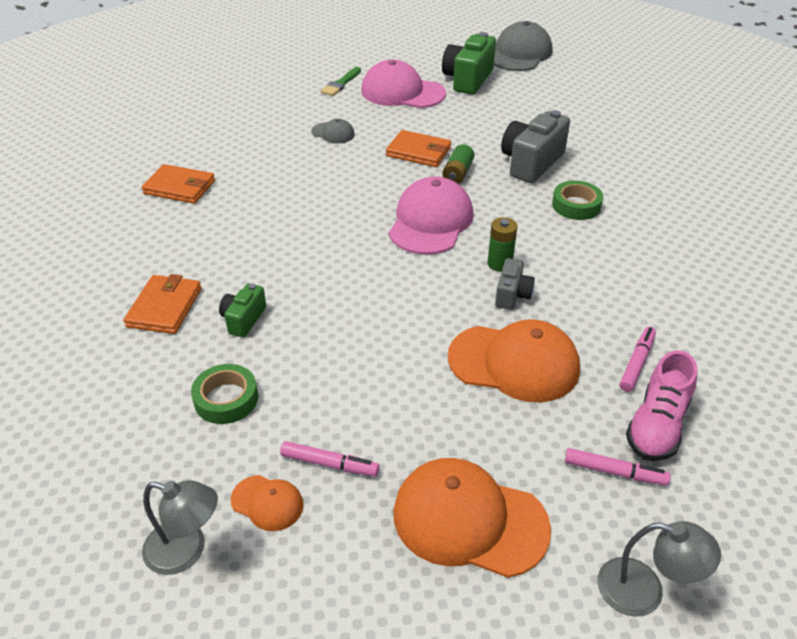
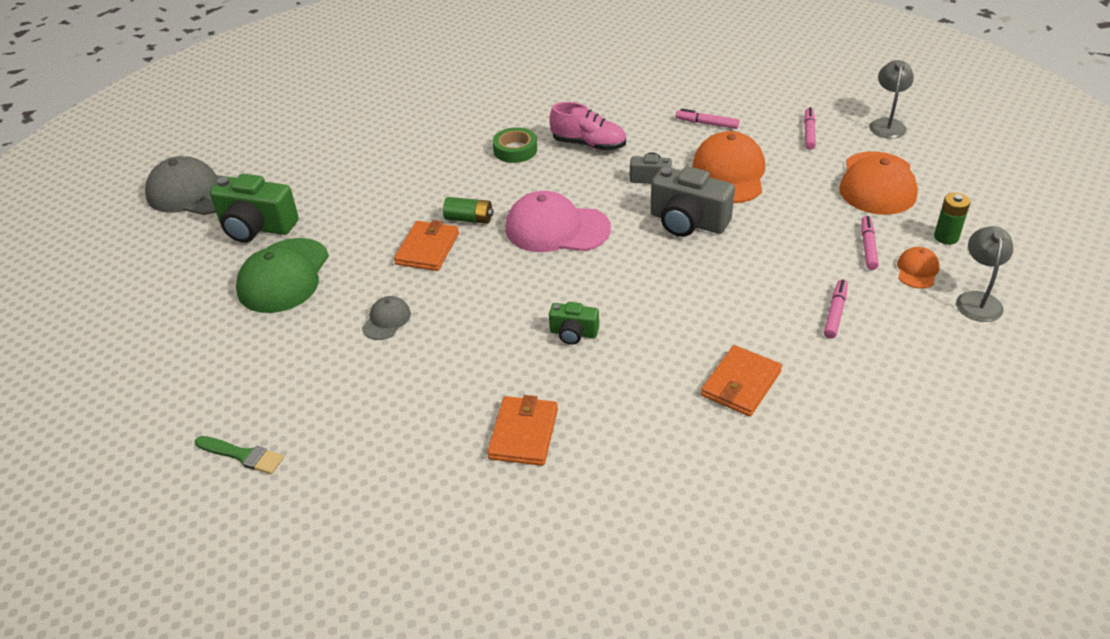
camera: 95 degrees left, 0 degrees up
orange wallet [124,274,202,334] -> orange wallet turned 60 degrees counterclockwise [701,345,782,416]
green tape [191,364,258,424] -> pink marker [824,279,848,339]
green camera [219,283,266,337] -> green camera moved to [549,302,599,345]
green brush [321,67,361,96] -> green brush moved to [195,436,284,474]
pink cap [362,60,446,108] -> green cap [236,238,329,313]
green battery [488,217,517,272] -> green battery moved to [934,193,970,245]
grey camera [501,110,570,183] -> grey camera moved to [650,166,735,237]
pink shoe [626,350,698,461] -> pink shoe moved to [549,102,626,151]

